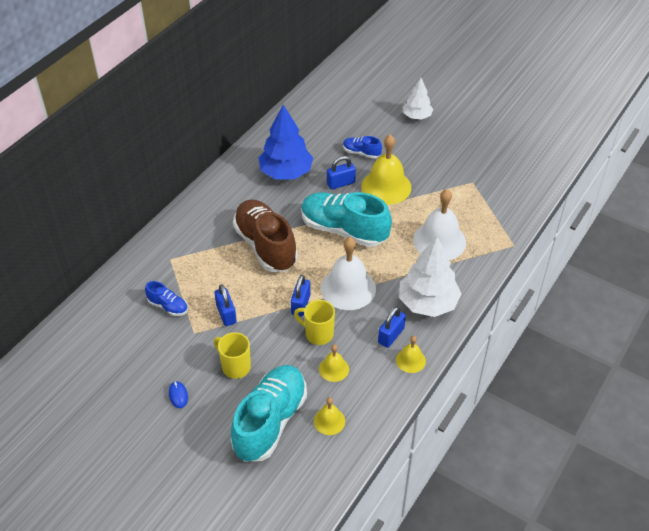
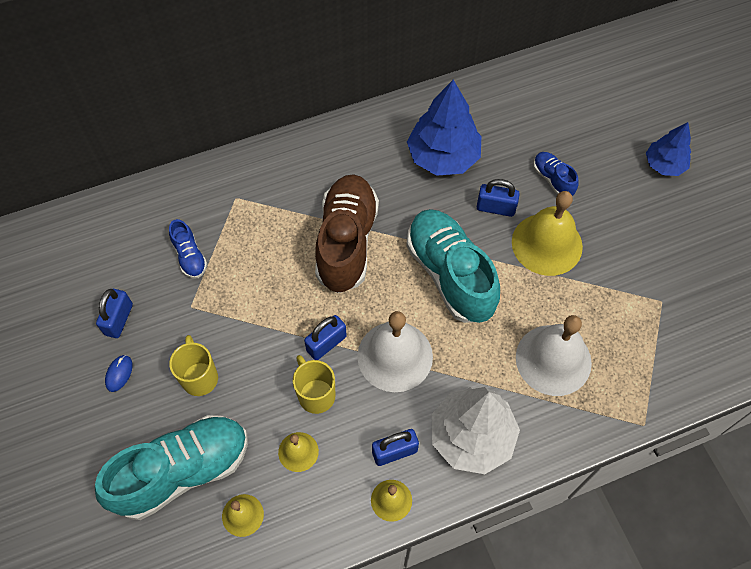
camera: 35 degrees right, 15 degrees up
blue padlock [214,284,237,326] -> blue padlock moved to [96,289,133,338]
white tree [403,78,433,119] -> blue tree [646,122,691,176]

